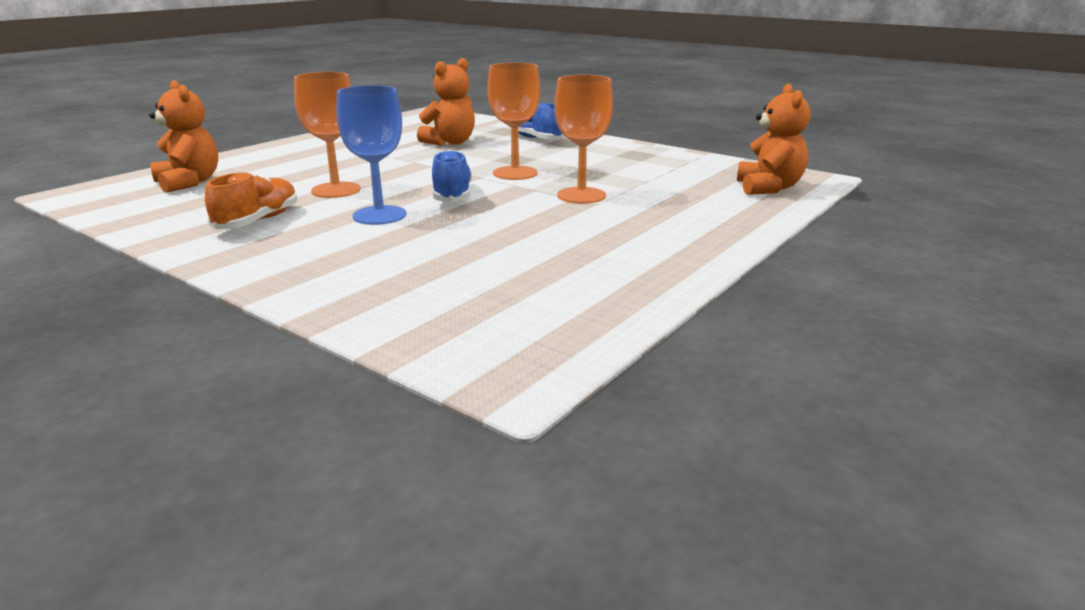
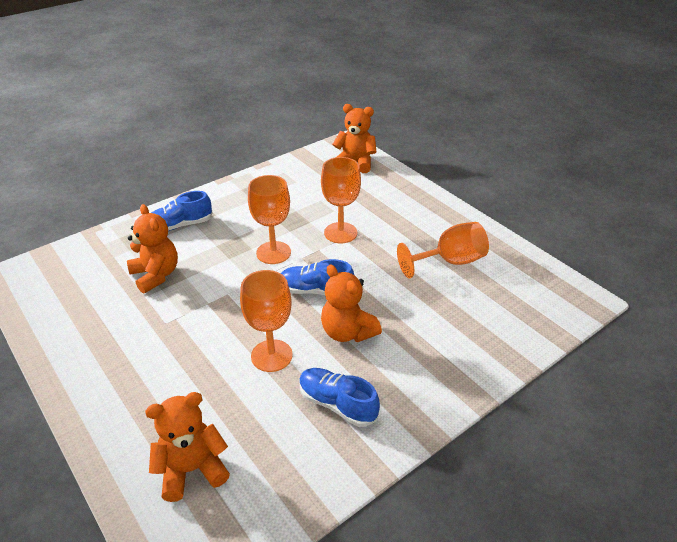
camera: 75 degrees left, 15 degrees up
orange shoe [205,171,297,229] -> blue shoe [299,368,380,427]
blue goblet [337,85,406,225] -> orange teddy bear [321,264,382,342]
none -> orange goblet [397,222,489,278]

